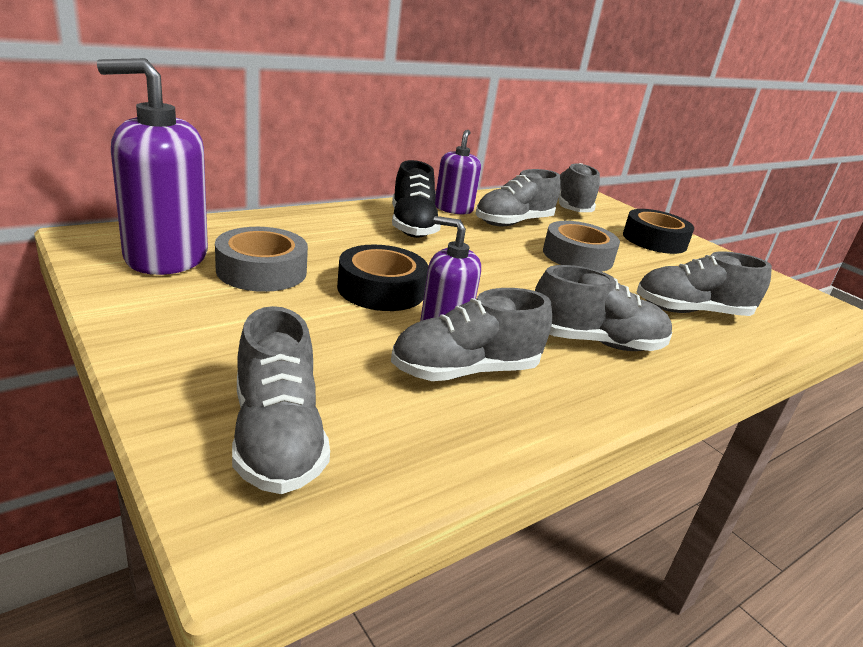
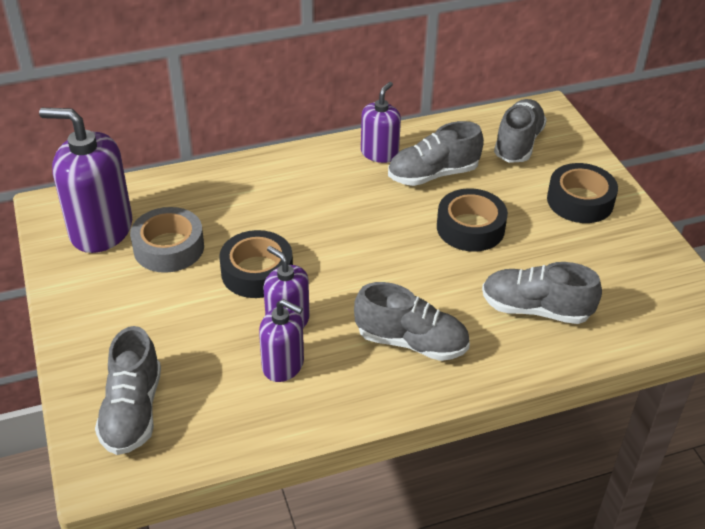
camera: 20 degrees right, 15 degrees up
grey shoe [391,288,552,381] -> purple soap dispenser [259,299,304,382]
black shoe [392,160,441,238] -> none
grey tape [543,221,620,272] -> black tape [437,188,508,252]

